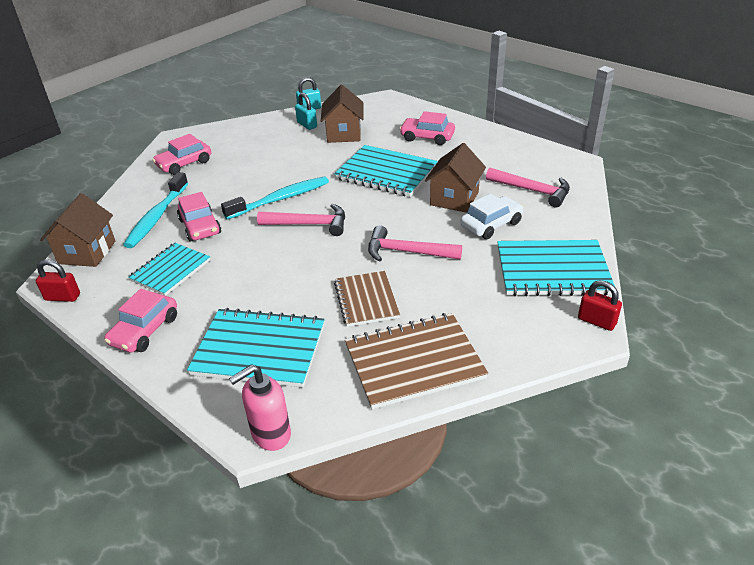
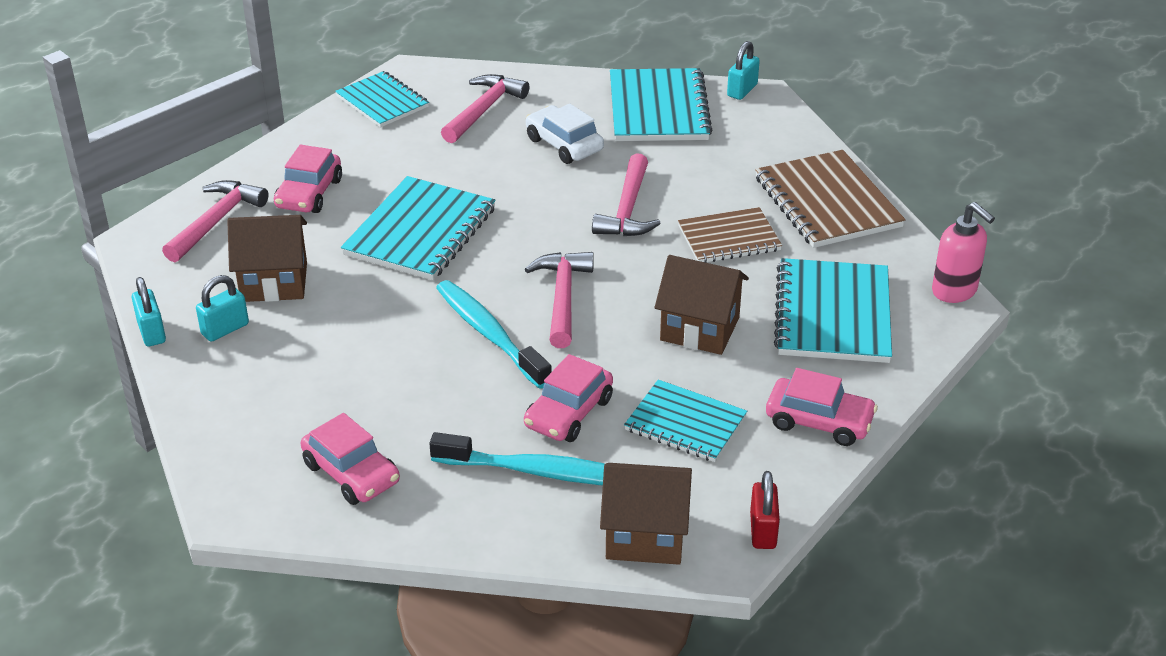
camera: 95 degrees left, 0 degrees up
pink car [177,192,221,242] -> pink car turned 150 degrees clockwise [524,354,613,442]
brown house [425,143,486,213] -> brown house moved to [655,255,749,355]
red padlock [578,280,622,331] -> turquoise padlock [727,41,760,100]
none -> pink hammer [162,180,268,262]
none -> turquoise notebook [335,71,429,127]

